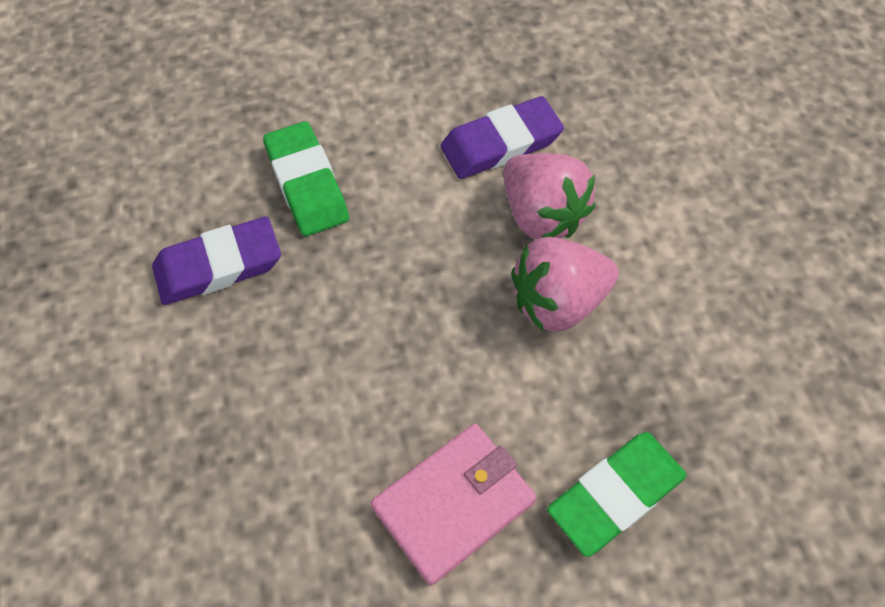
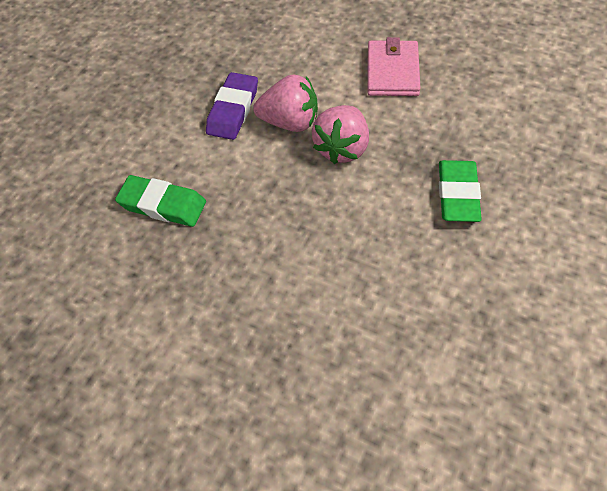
camera: 45 degrees left, 5 degrees down
purple eraser [152,216,281,305] -> none
pink wallet [370,423,537,586] -> pink wallet moved to [367,37,420,96]

